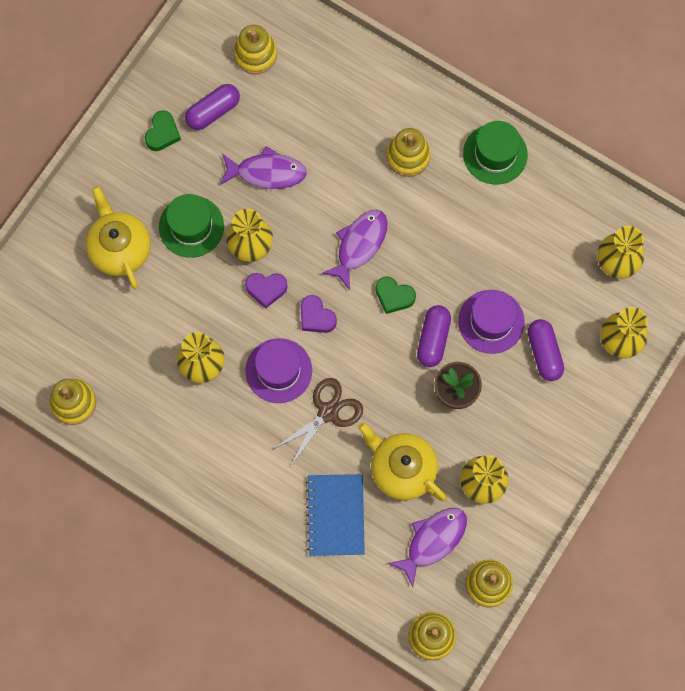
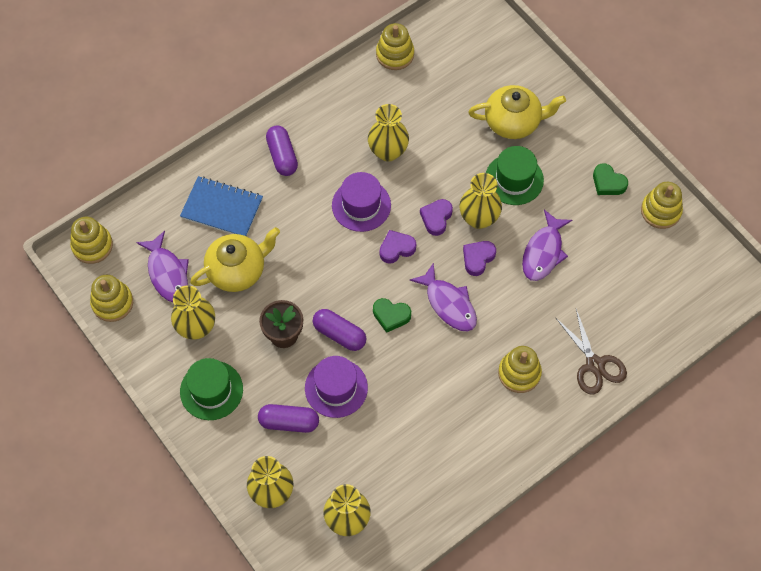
camera: 110 degrees right, 10 degrees down
purple capsule [185,84,240,130] -> purple capsule moved to [266,125,298,176]
yellow stacking toy [234,25,277,74] -> yellow stacking toy moved to [641,182,683,229]
brown scissors [272,378,363,467] -> brown scissors moved to [555,309,627,395]
green heart [376,276,416,314] -> green heart turned 120 degrees counterclockwise [373,298,411,333]
green hat [463,121,528,185] -> green hat moved to [180,358,243,420]
none -> purple heart [463,241,496,276]

